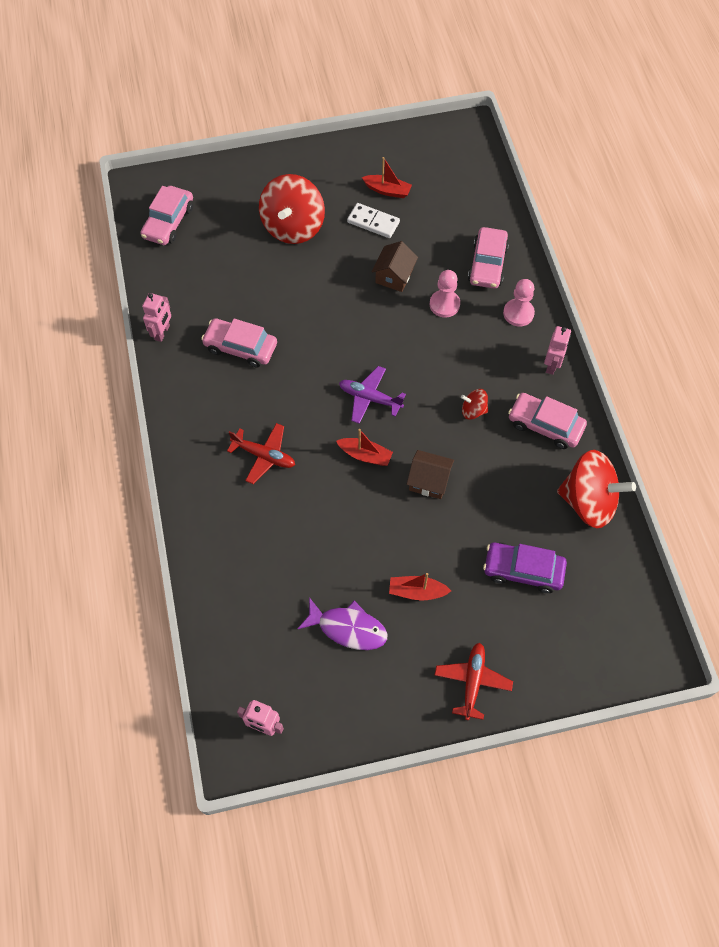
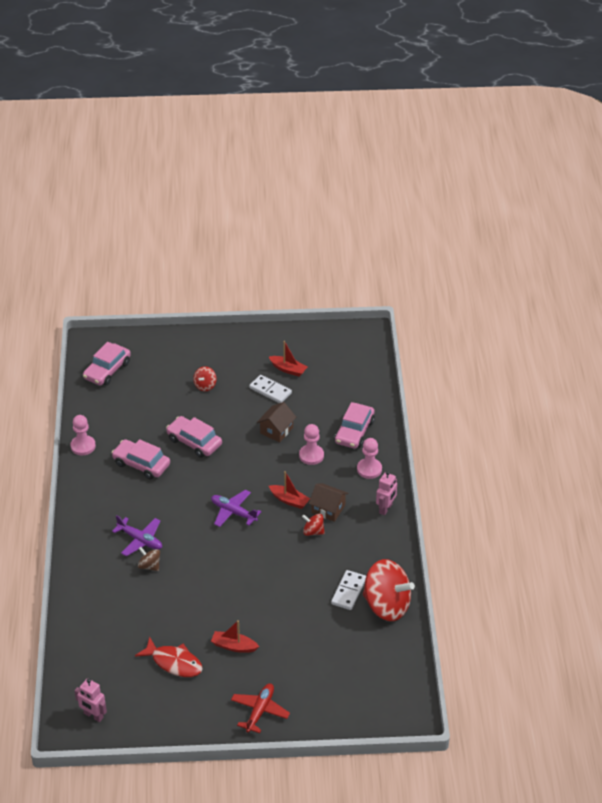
camera: 10 degrees right, 20 degrees down
pink robot [142,293,171,342] -> pink pawn [70,415,96,455]
red plane [227,423,295,484] -> purple plane [112,515,162,556]
red spinning top [259,174,325,244] -> red spinning top [193,366,217,391], size x0.46
purple fish [298,597,387,650] -> red fish [135,636,203,677]
red boat [336,429,393,466] -> red boat moved to [269,471,310,509]
brown house [407,450,454,499] -> brown house moved to [309,483,348,522]
purple car [483,542,567,593] -> none
pink car [508,393,587,449] -> pink car moved to [166,416,222,458]
none -> brown spinning top [138,547,160,571]
none -> white domino [331,570,366,610]

